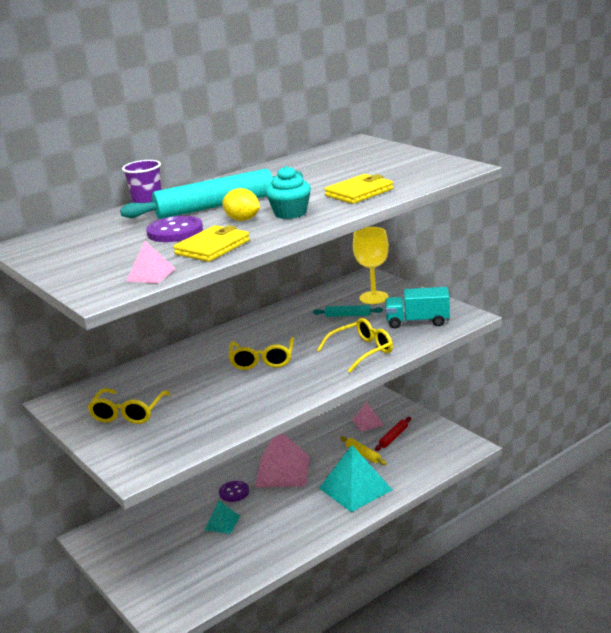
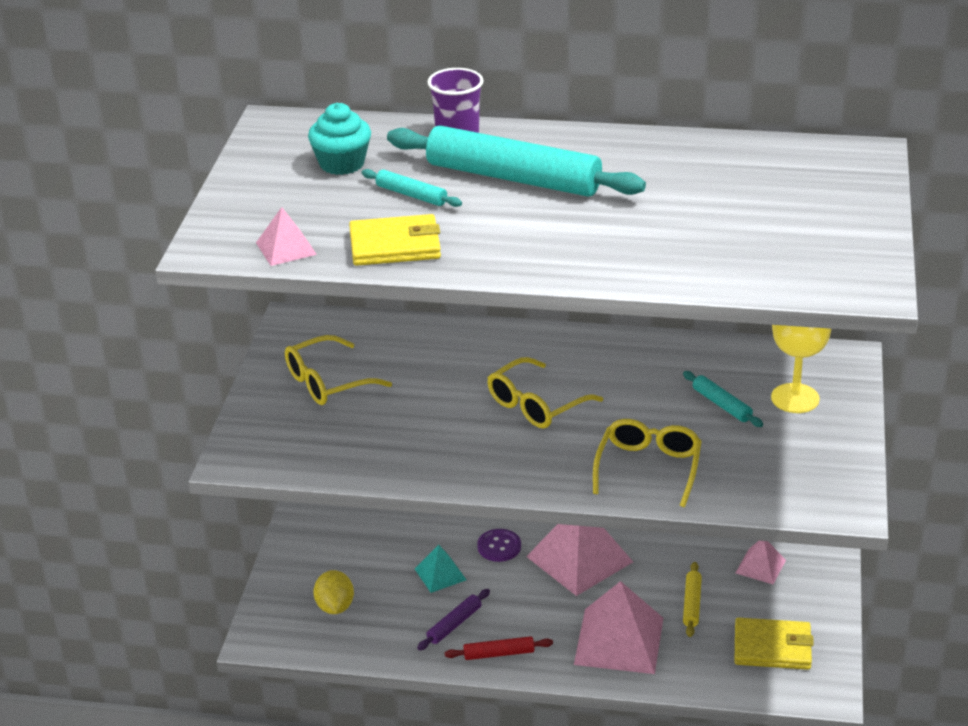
camera: 45 degrees right, 10 degrees up
purple button [146,216,203,242] -> turquoise rolling pin [362,169,462,207]
yellow lemon [222,188,260,221] -> yellow lemon moved to [313,570,354,614]
turquoise cupcake [266,166,311,219] -> turquoise cupcake moved to [308,103,371,175]
yellow glasses [317,318,393,372] -> yellow glasses turned 90 degrees counterclockwise [593,419,702,507]
turquoise pyramid [319,445,392,512] -> pink pyramid [574,581,663,674]
yellow wallet [324,174,393,204] -> yellow wallet moved to [735,617,814,670]
red rolling pin [375,417,411,451] -> red rolling pin moved to [445,636,553,660]
turquoise truck [385,287,450,329] -> none
none -> purple rolling pin [417,589,490,650]

